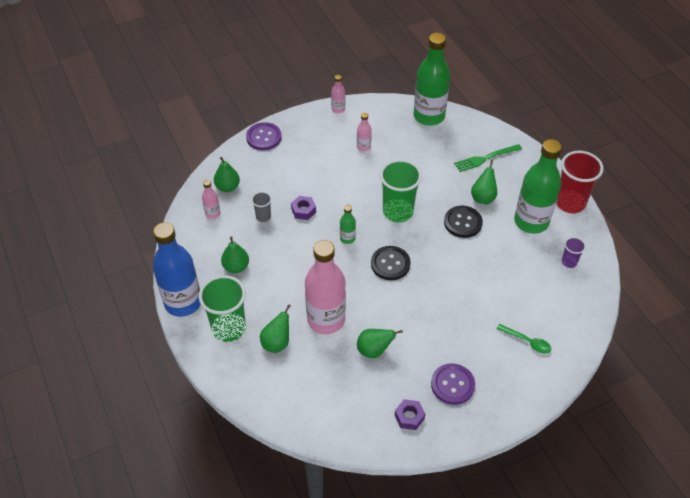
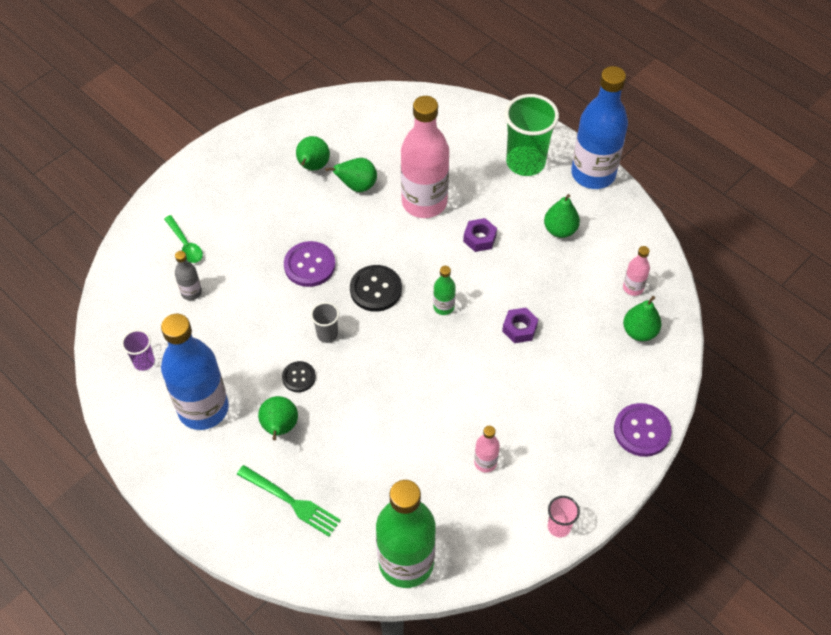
camera: 160 degrees right, 5 degrees up
grey cup [251,192,272,222] -> grey cup moved to [311,302,339,343]
green pear [260,304,291,353] -> green pear moved to [296,136,330,170]
pink bottle [331,75,345,113] -> pink cup [548,496,580,538]
green cup [380,159,422,223] -> none
purple nut [395,399,425,430] -> purple nut moved to [463,218,497,252]
purple button [431,363,475,405] -> purple button moved to [284,241,336,287]
black button [444,206,483,238] -> black button [282,361,316,392], size x0.61
green fork [454,144,522,172] -> green fork turned 75 degrees clockwise [237,465,341,536]
green spoon [497,324,551,354] -> green spoon turned 135 degrees counterclockwise [164,215,203,263]
green bottle [514,139,562,234] -> blue bottle [161,314,229,430]
red cup [556,151,604,214] -> none
none -> grey bottle [175,251,202,300]

